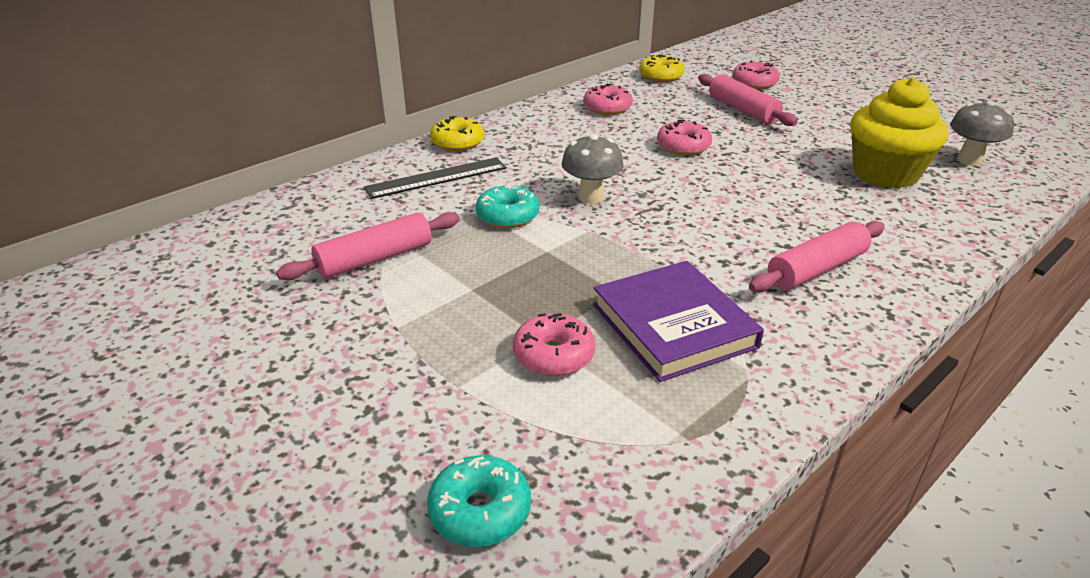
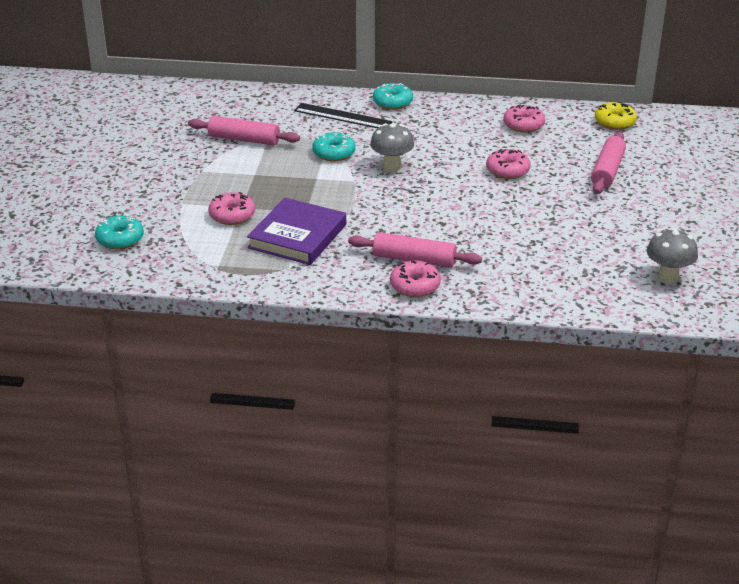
camera: 50 degrees right, 0 degrees up
yellow donut [430,116,484,151] -> turquoise donut [373,83,413,110]
pink donut [732,60,780,89] -> pink donut moved to [390,260,441,297]
yellow cupcake [850,77,948,189] -> none

